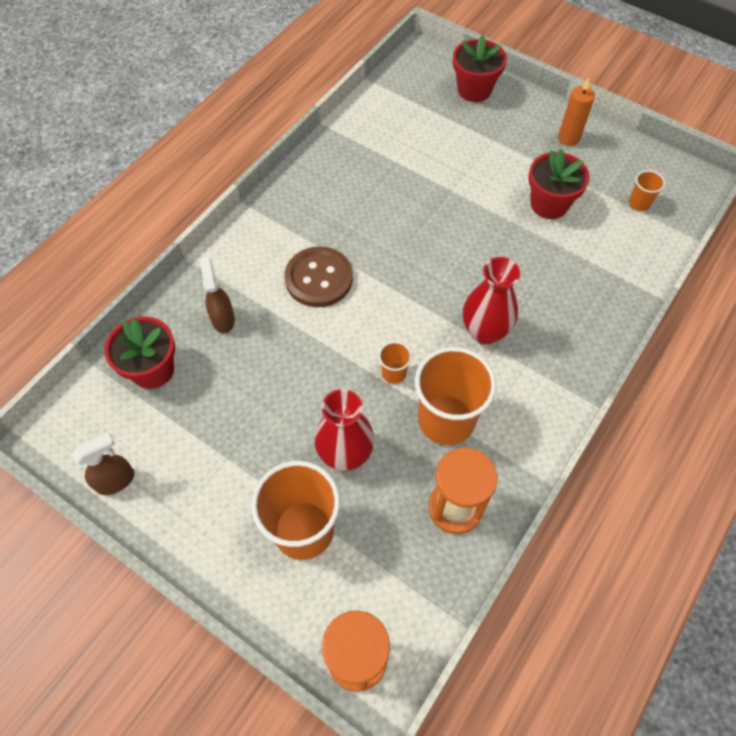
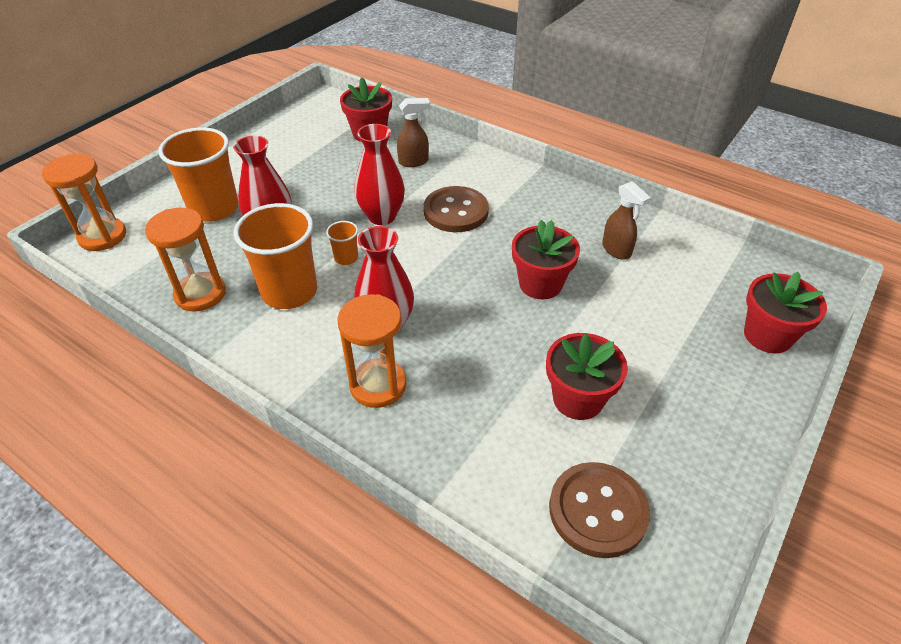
camera: 90 degrees right, 15 degrees down
brown spray bottle [72,432,135,495] -> brown spray bottle moved to [602,181,651,260]
orange candle [558,78,595,146] -> none
orange cup [629,170,665,211] -> brown button [549,462,650,558]
none -> orange hourglass [337,294,406,408]
none -> red vase [354,124,405,225]
none -> red flower pot [512,220,580,300]

